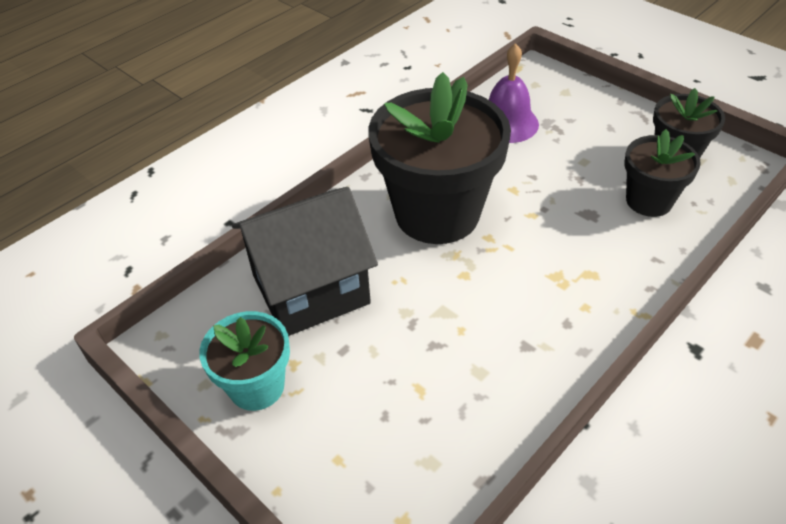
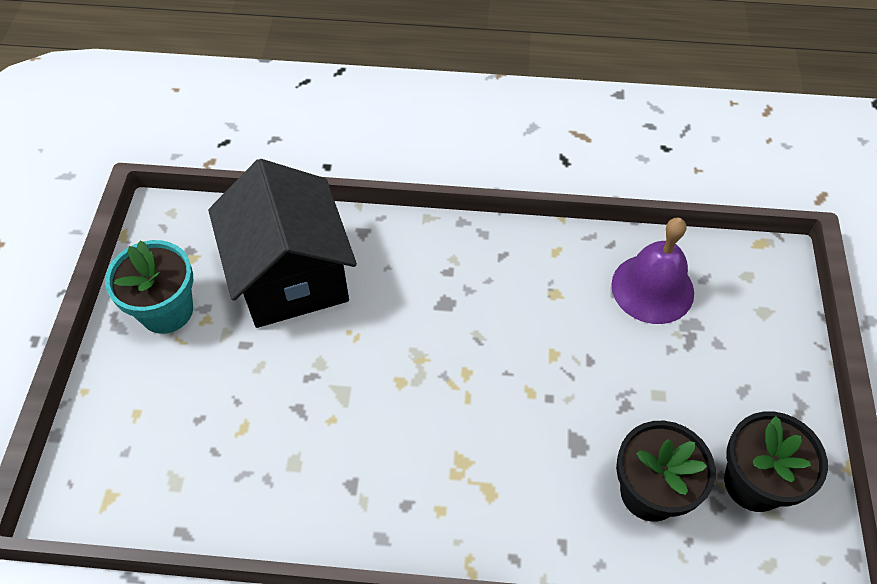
camera: 50 degrees right, 10 degrees up
black house [232,187,378,336] -> black house turned 45 degrees clockwise [208,159,357,328]
black flower pot [368,72,511,244] -> none

